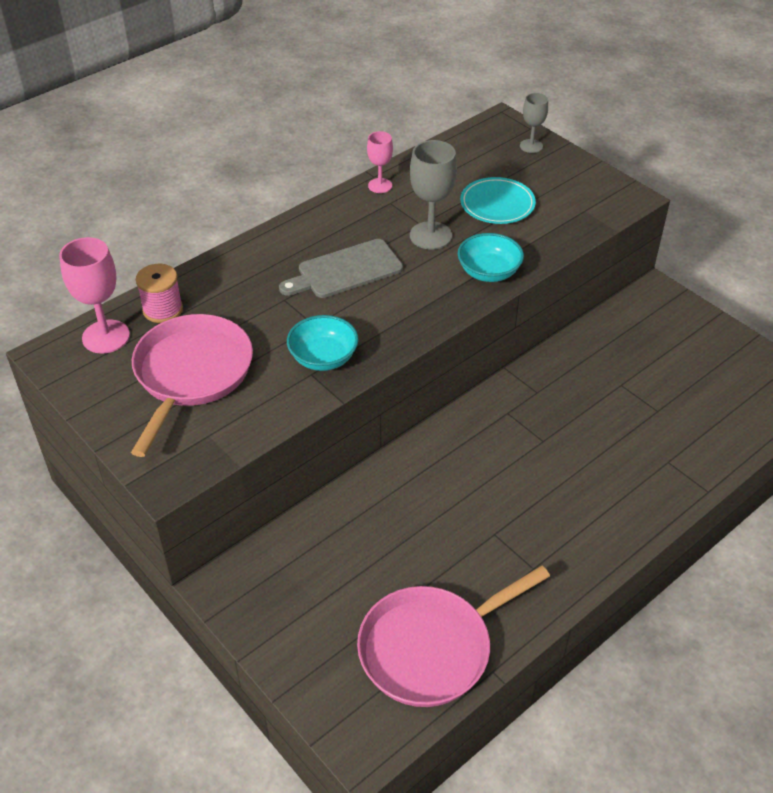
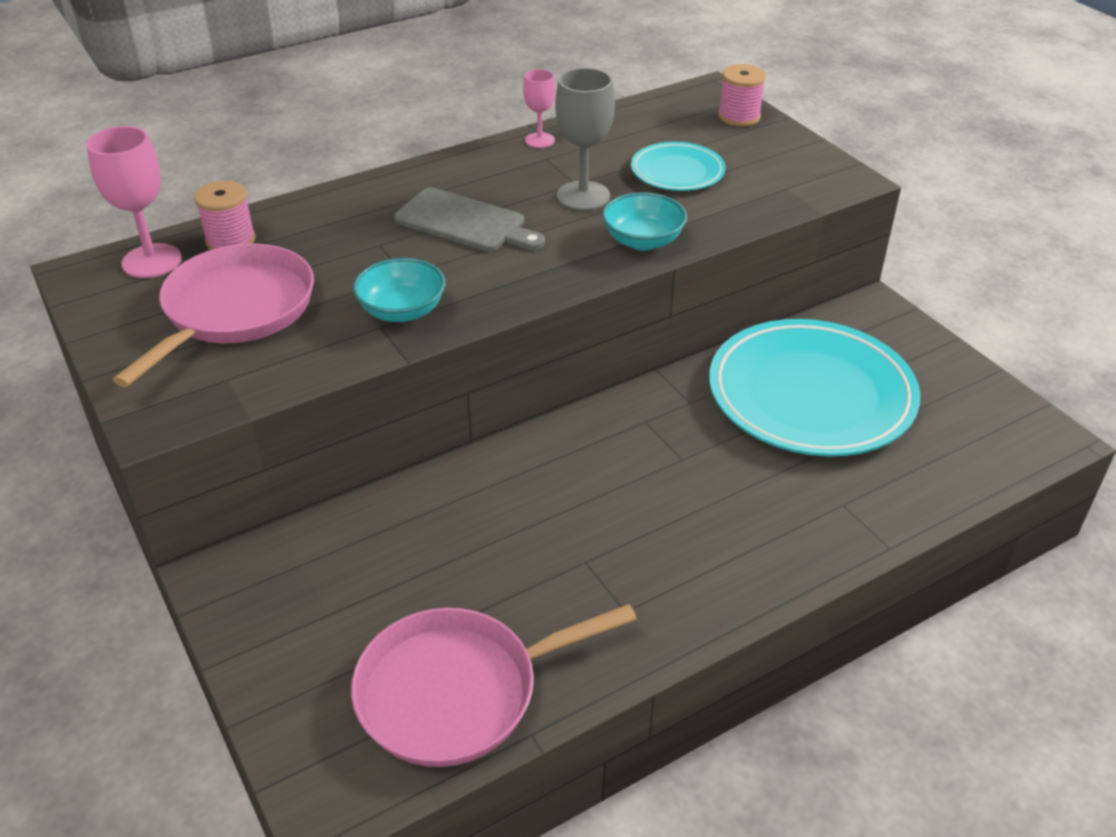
camera: 10 degrees right, 5 degrees down
grey cutting board [279,239,403,298] -> grey cutting board turned 135 degrees counterclockwise [394,188,545,252]
grey goblet [520,93,548,153] -> pink spool [718,64,766,127]
none -> turquoise plate [709,319,920,456]

